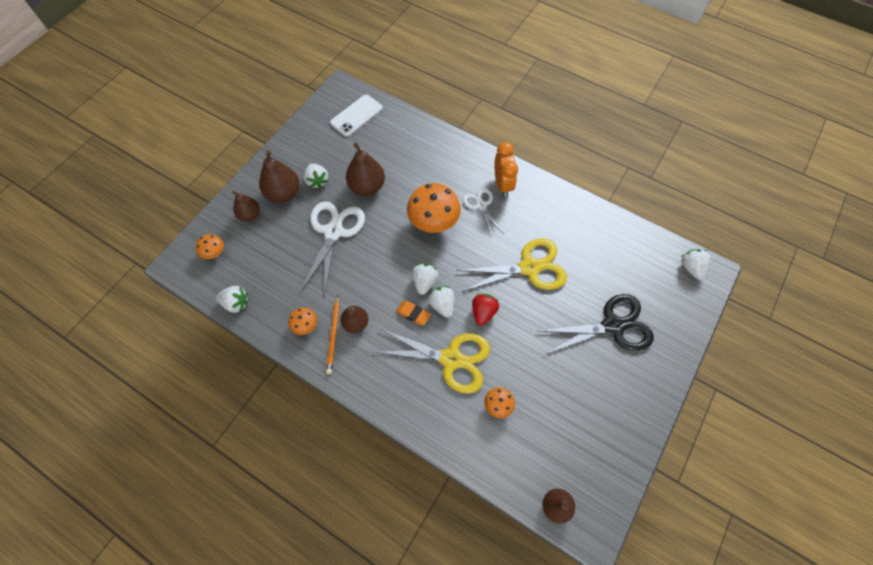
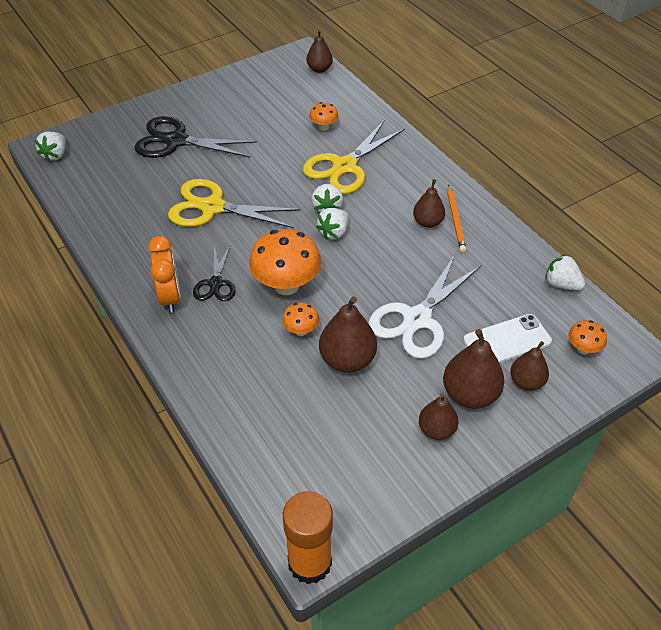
camera: 155 degrees left, 15 degrees down
orange mushroom [288,307,317,335] -> orange mushroom moved to [282,302,319,336]
white strawberry [304,163,328,189] -> none
orange pencil [326,295,340,374] -> orange pencil turned 150 degrees clockwise [447,185,466,252]
white phone [330,95,383,137] -> white phone moved to [463,314,552,363]
yellow scissors [375,328,490,394] -> yellow scissors turned 90 degrees counterclockwise [303,121,405,194]
orange eraser [396,301,431,325] -> none
white scissors [463,188,504,238] -> black scissors [193,244,236,301]
red strawberry [472,294,499,326] -> none
orange clock [494,142,518,197] -> orange clock turned 150 degrees clockwise [148,236,181,313]
none -> orange glue stick [283,491,333,584]
none -> brown pear [419,393,459,440]

